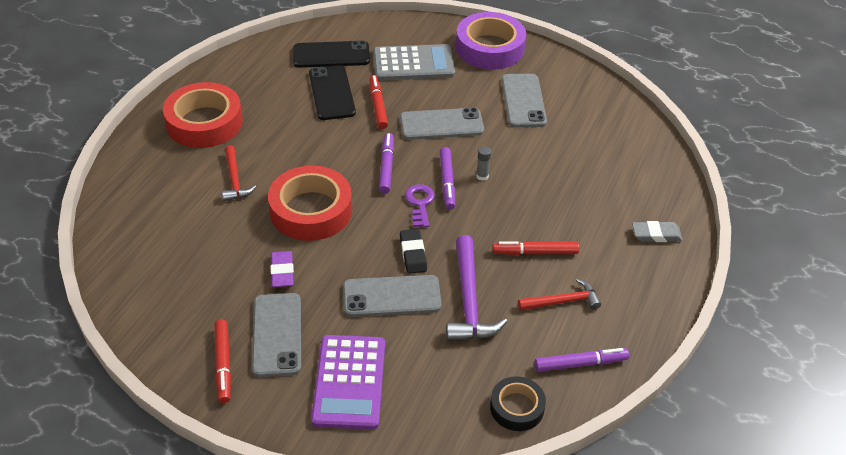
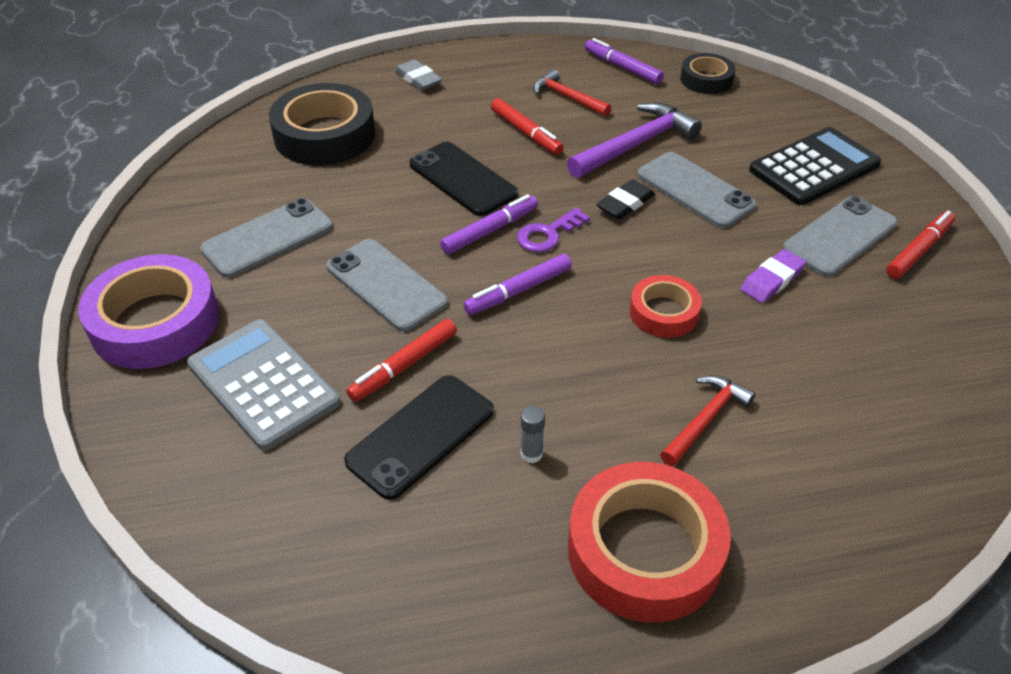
camera: 125 degrees left, 0 degrees up
red tape [268,165,352,241] -> red tape [629,275,702,338], size x0.56
black phone [293,40,370,68] -> black phone moved to [409,142,518,216]
purple calculator [311,335,385,430] -> black calculator [749,127,881,205]
grey glue stick [476,146,491,181] -> grey glue stick moved to [520,406,545,463]
none -> black tape [269,83,375,165]

